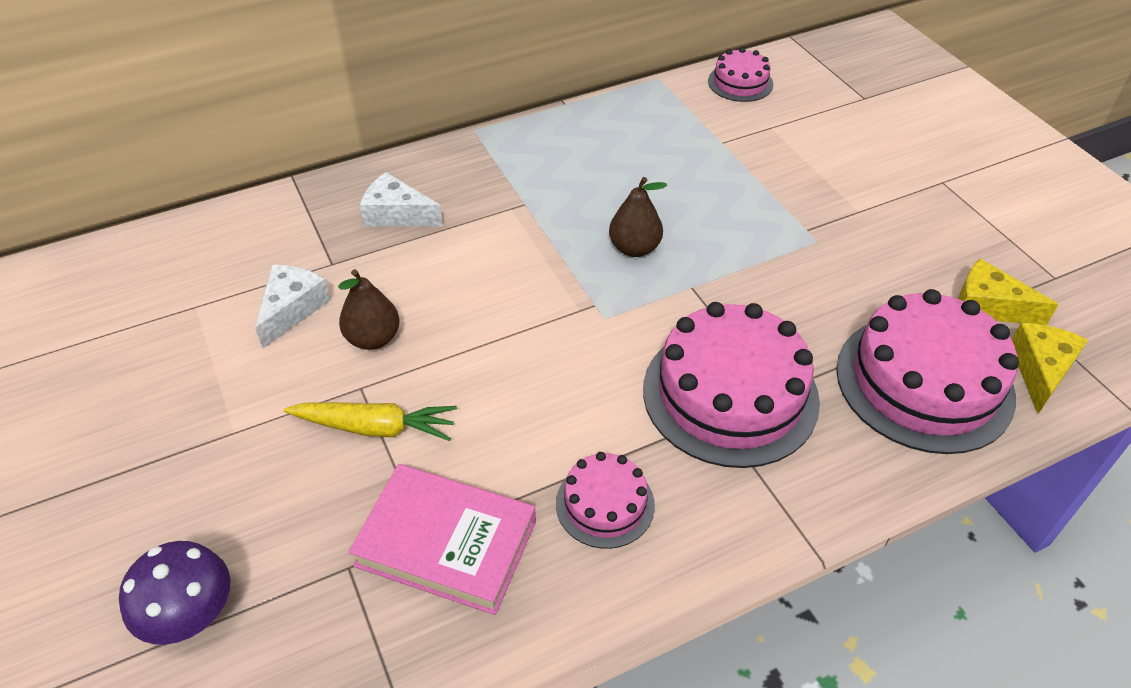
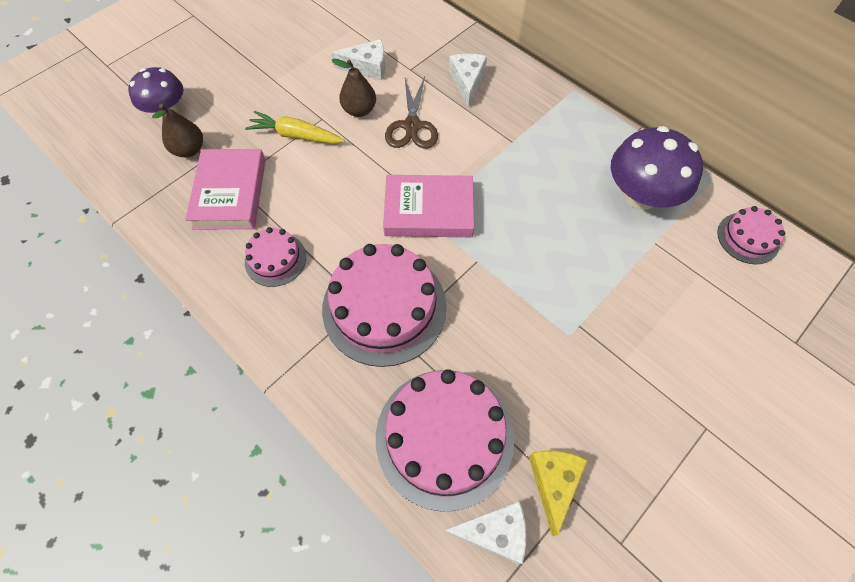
camera: 70 degrees right, 15 degrees up
yellow carrot [284,402,457,441] -> yellow carrot turned 120 degrees clockwise [245,111,345,144]
brown pear [609,177,667,257] -> brown pear moved to [152,104,203,157]
yellow cheese [1012,323,1088,414] -> white cheese [443,501,526,564]
none -> pink book [383,175,474,237]
none -> brown scissors [385,77,438,149]
none -> purple mushroom [611,126,703,210]

